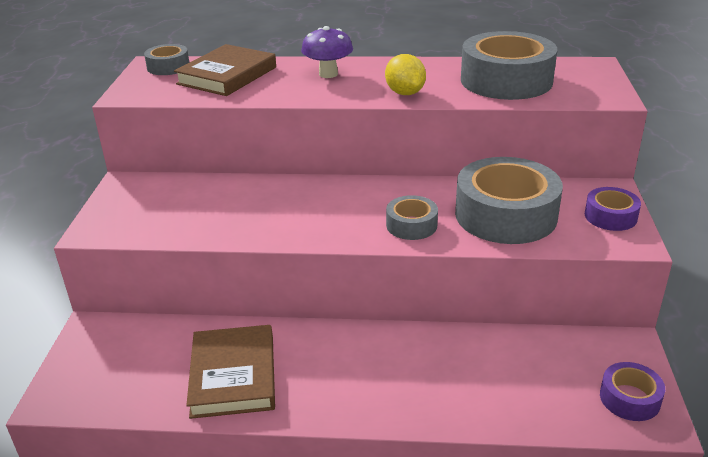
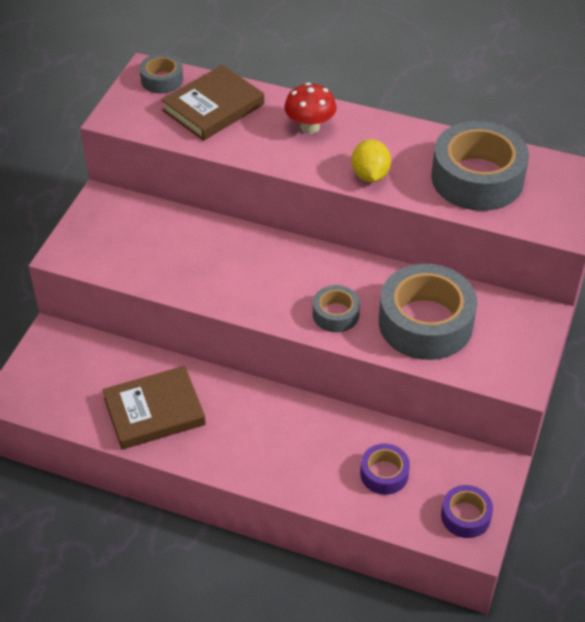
camera: 15 degrees right, 15 degrees up
brown book [186,325,275,419] -> brown book turned 60 degrees clockwise [102,366,206,450]
purple mushroom [301,26,353,78] -> red mushroom [284,83,337,134]
purple tape [585,187,641,231] -> purple tape moved to [360,444,410,495]

